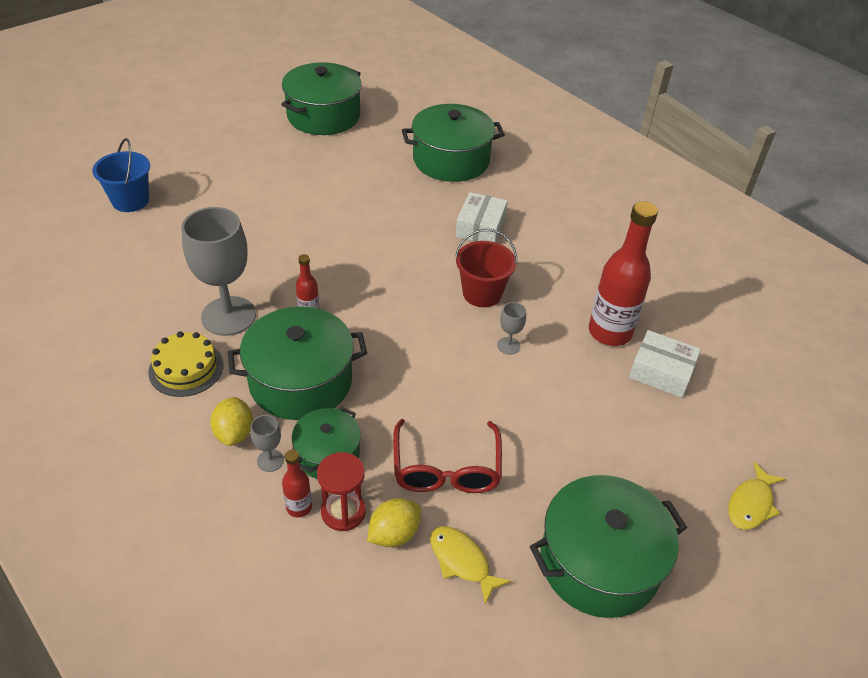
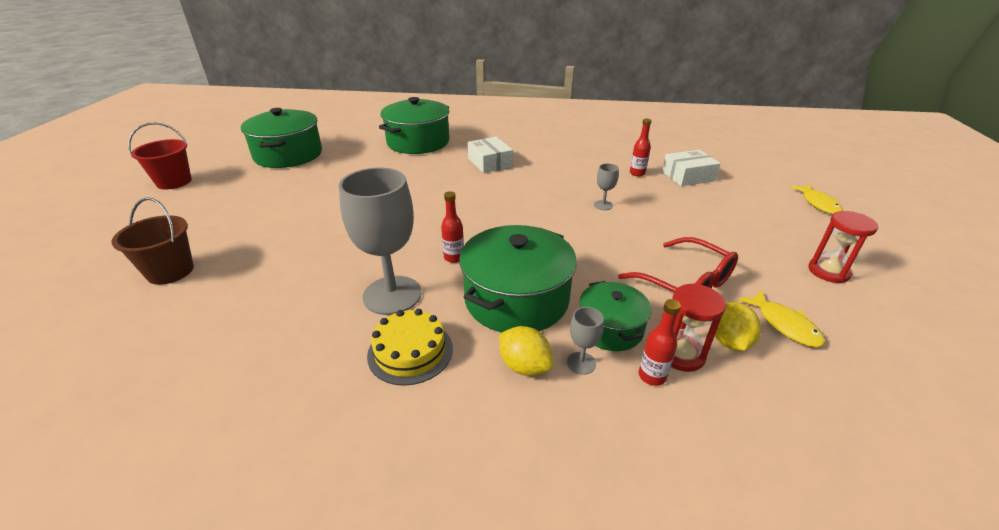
camera: 40 degrees left, 10 degrees down
blue bucket [92,138,150,212] -> brown bucket [111,197,194,285]
yellow fish [430,526,511,604] -> yellow fish turned 120 degrees counterclockwise [738,290,825,347]
red bucket [455,229,517,307] -> red bucket moved to [128,122,192,189]
green pot [530,475,687,618] -> red hourglass [808,211,878,283]
red bottle [589,201,658,346] -> red bottle [630,119,652,176], size x0.47

